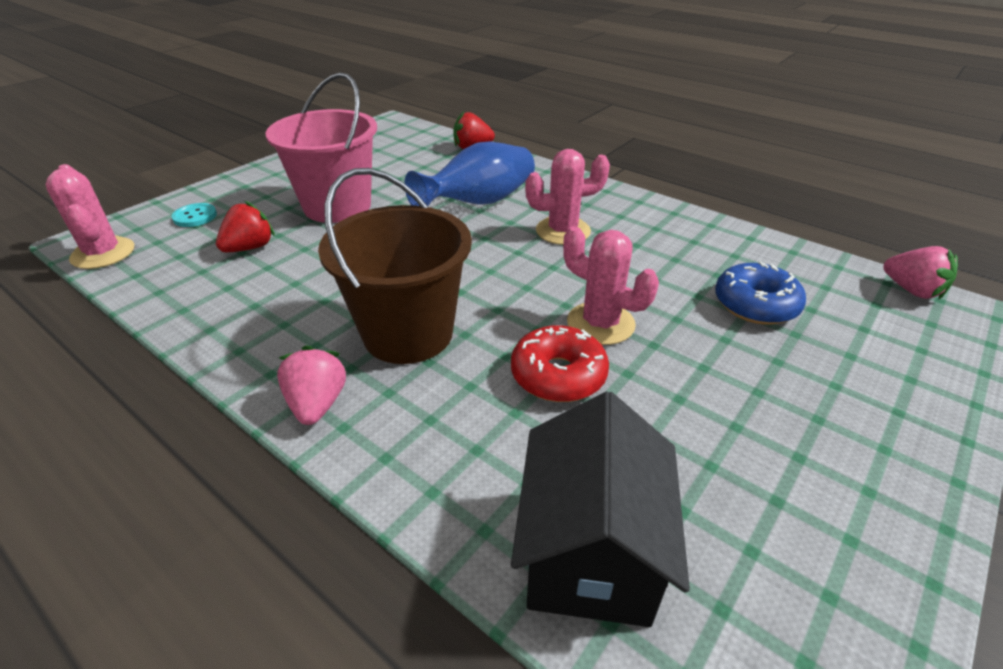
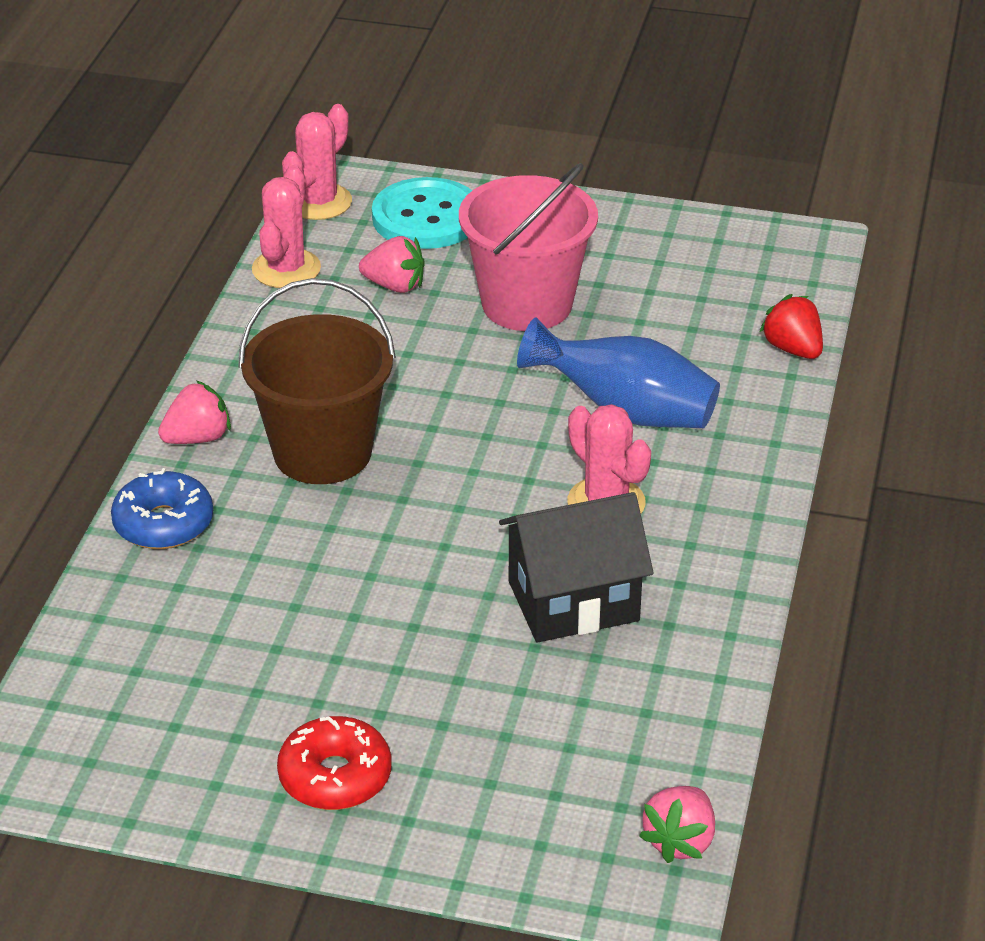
camera: 65 degrees right, 0 degrees up
turquoise button [172,203,217,227] -> turquoise button [372,177,472,249], size x2.11
red strawberry [216,201,275,252] -> pink strawberry [359,236,425,293]
red donut [511,325,609,402] -> red donut moved to [277,716,392,810]
black house [511,392,690,627] -> black house moved to [499,492,654,643]
pink cactus [563,226,659,345] -> pink cactus moved to [252,165,321,288]
blue donut [715,261,806,325] -> blue donut moved to [111,468,213,549]

